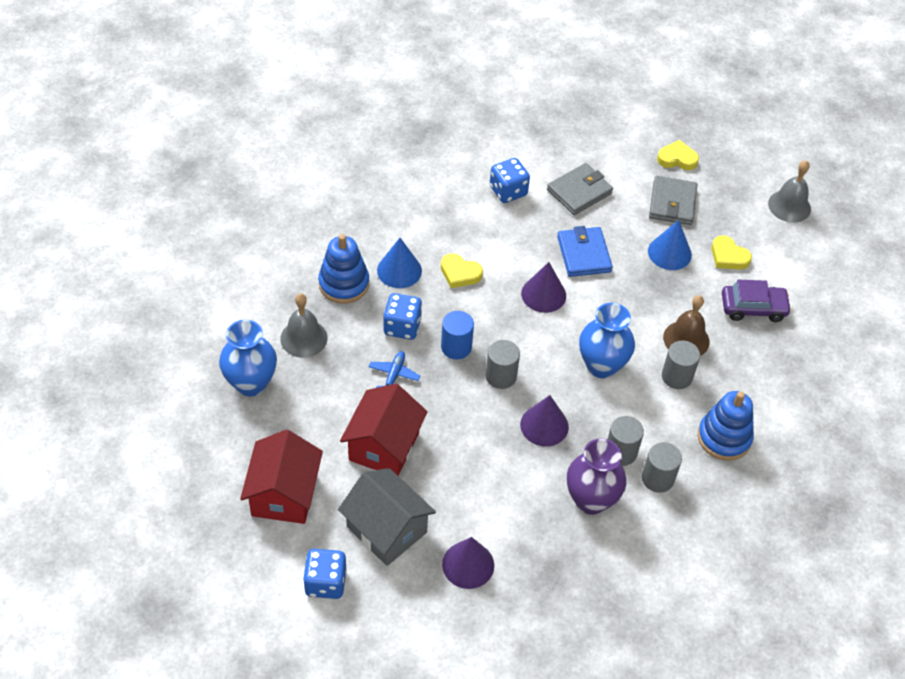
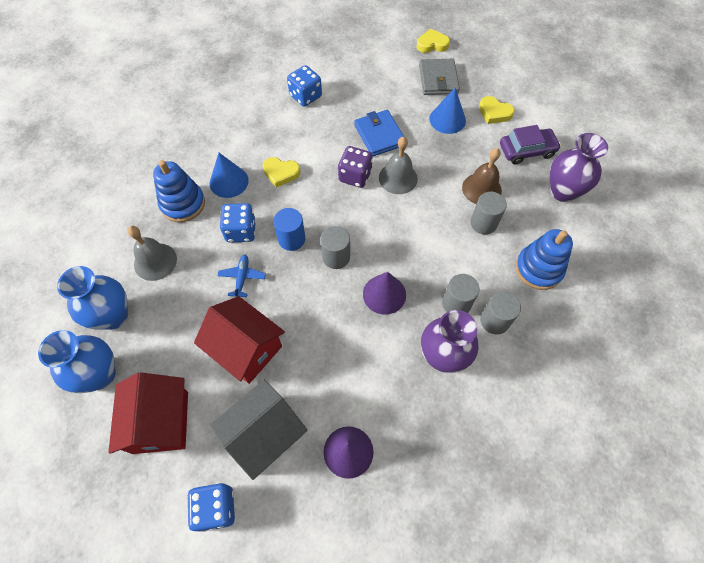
camera: 10 degrees left, 10 degrees up
grey house [338,468,436,566] -> grey house turned 75 degrees counterclockwise [210,380,308,480]
red house [340,384,428,476] -> red house turned 60 degrees counterclockwise [194,296,285,384]
purple cone [521,262,566,313] -> purple dice [338,146,373,188]
grey wallet [547,163,613,215] -> none
blue vase [579,303,635,378] -> blue vase moved to [38,330,116,393]
grey bell [768,160,811,223] -> grey bell moved to [379,137,418,194]
none -> purple vase [550,133,608,202]

